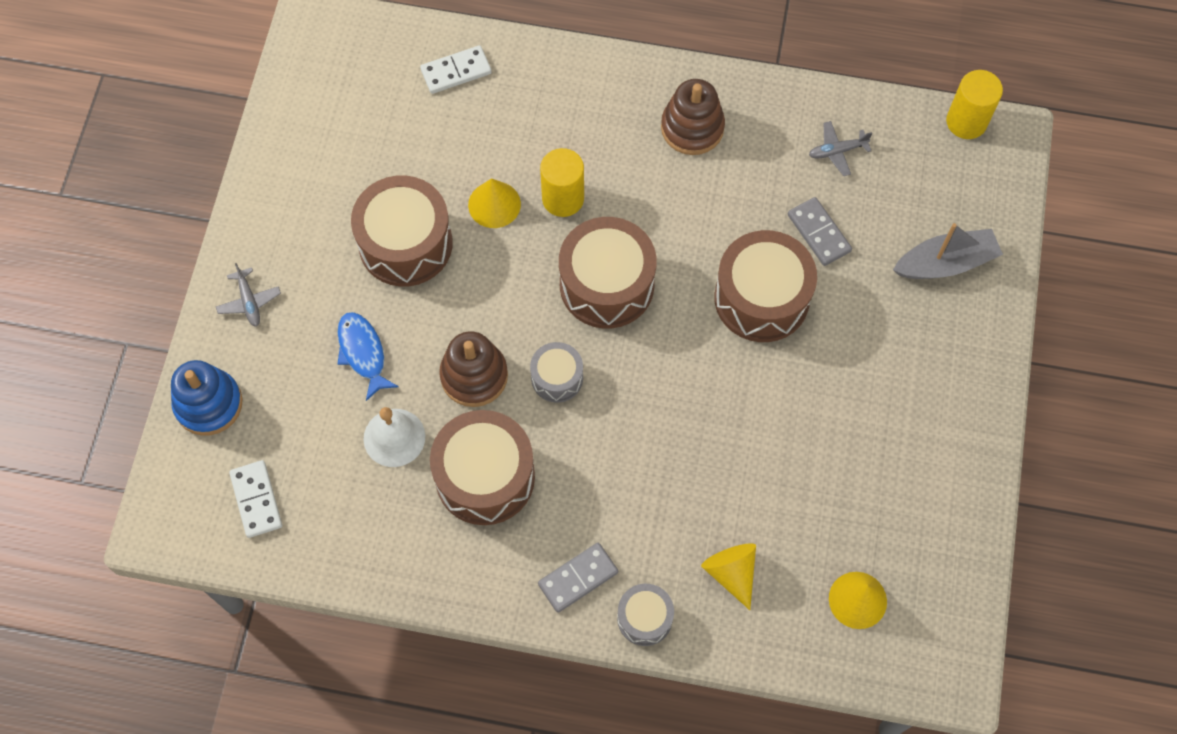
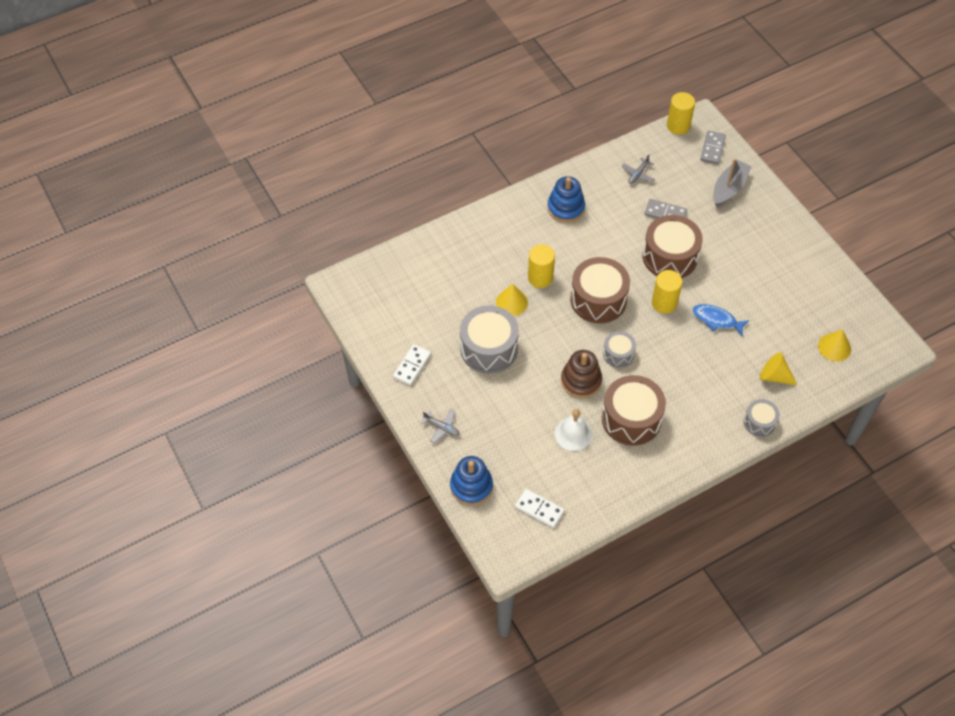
camera: 40 degrees left, 10 degrees down
blue fish [337,312,399,401] -> blue fish moved to [693,304,749,337]
brown drum [351,175,453,287] -> grey drum [460,305,519,373]
white domino [420,45,492,94] -> white domino moved to [393,344,431,386]
grey domino [538,543,618,613] -> grey domino moved to [700,131,726,164]
brown stacking toy [661,79,725,155] -> blue stacking toy [547,176,585,223]
none -> yellow cylinder [652,270,683,314]

